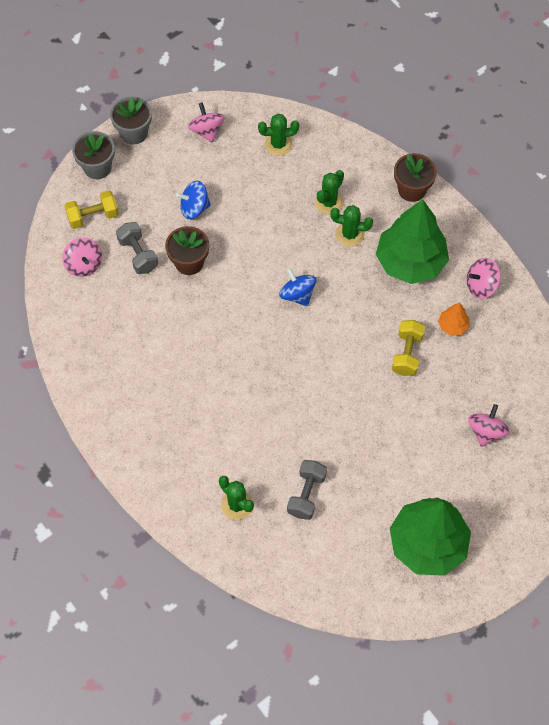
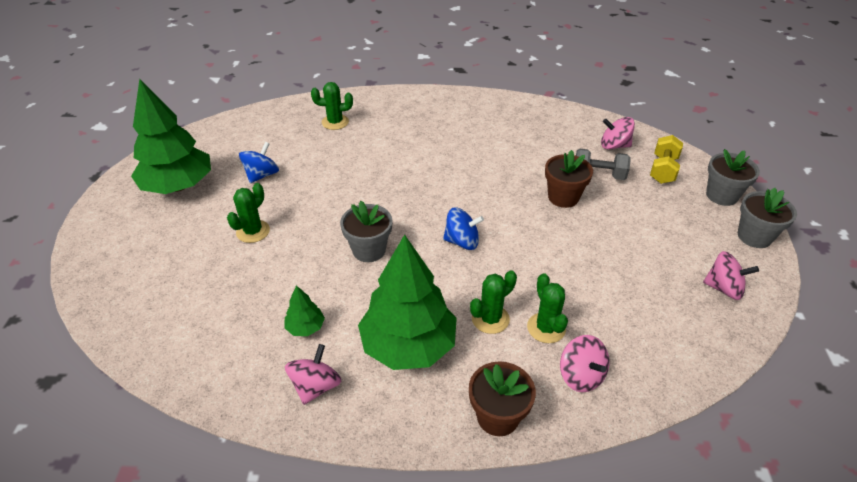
camera: 130 degrees right, 20 degrees down
blue spinning top [176,181,211,219] -> blue spinning top moved to [239,142,279,183]
green cactus [258,114,299,156] -> green cactus moved to [227,183,270,243]
grey dumbbell [287,460,327,520] -> none
yellow dumbbell [392,320,425,376] -> none
orange tree [438,302,469,336] -> green tree [284,285,325,336]
pink spinning top [468,404,510,447] -> pink spinning top moved to [560,335,609,392]
none -> grey flower pot [340,201,393,262]

